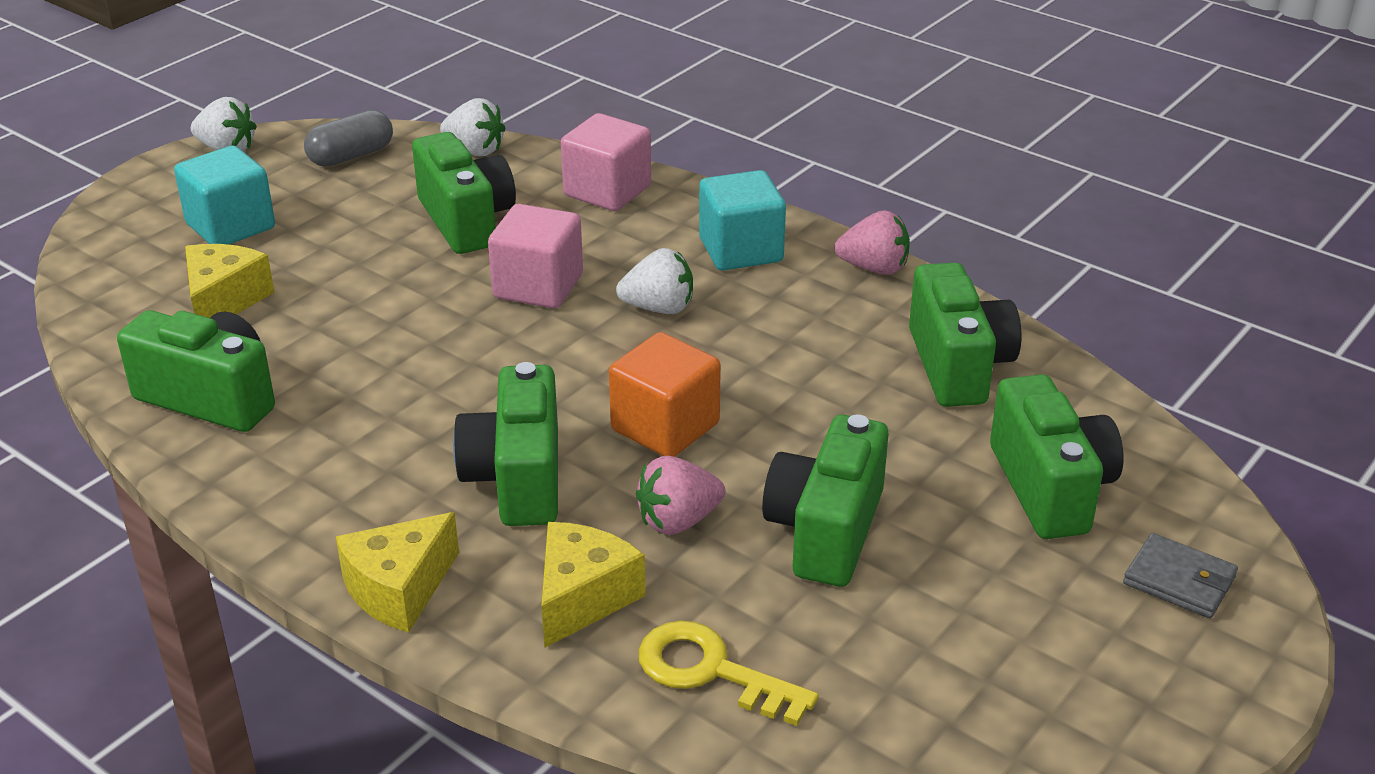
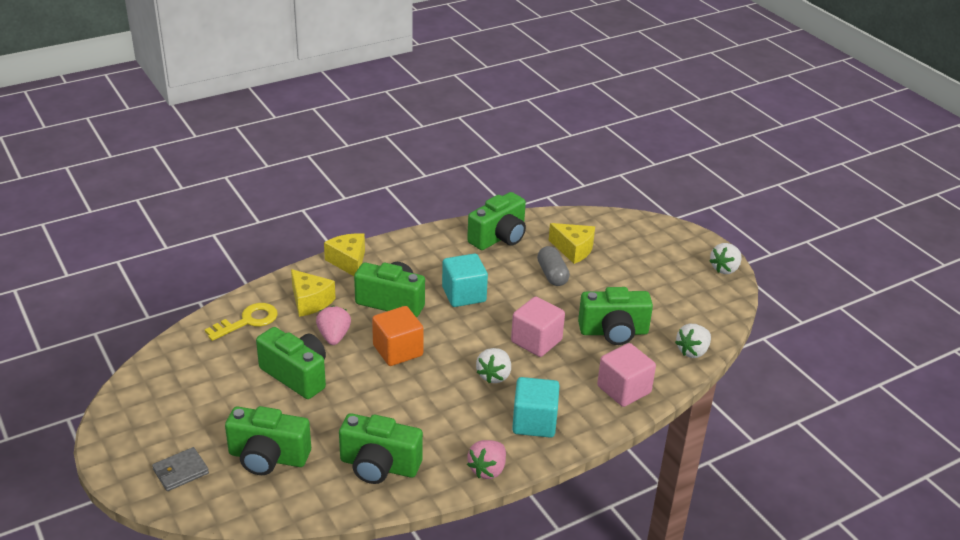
camera: 110 degrees right, 0 degrees up
turquoise cube [174,145,275,245] -> turquoise cube moved to [442,254,488,307]
grey capsule [304,110,393,167] -> grey capsule moved to [537,246,570,286]

